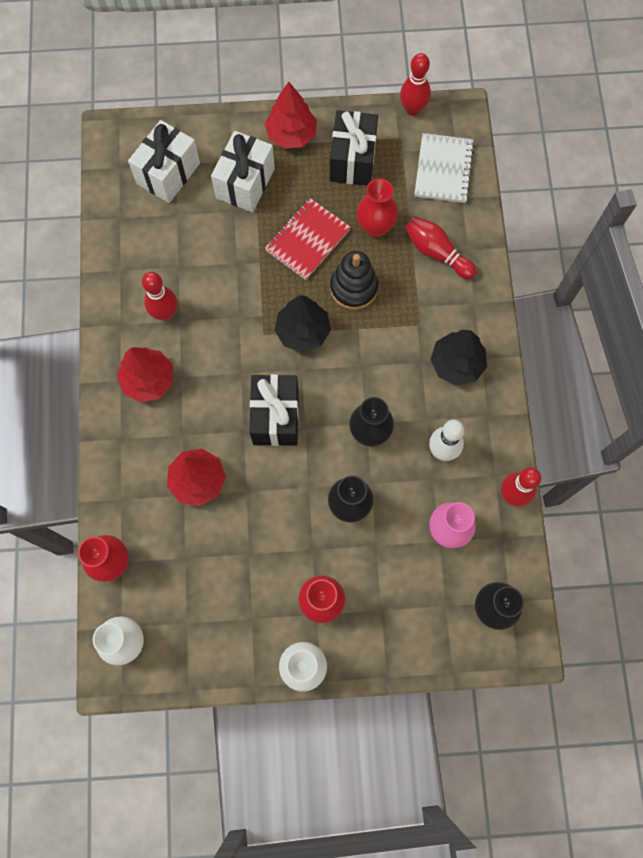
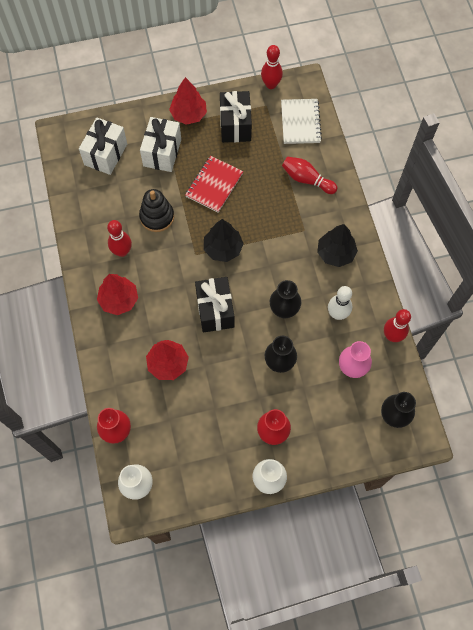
camera: 10 degrees left, 5 degrees down
black stacking toy [330,251,378,310] -> black stacking toy moved to [139,189,174,232]
red vase [356,178,398,238] -> none

